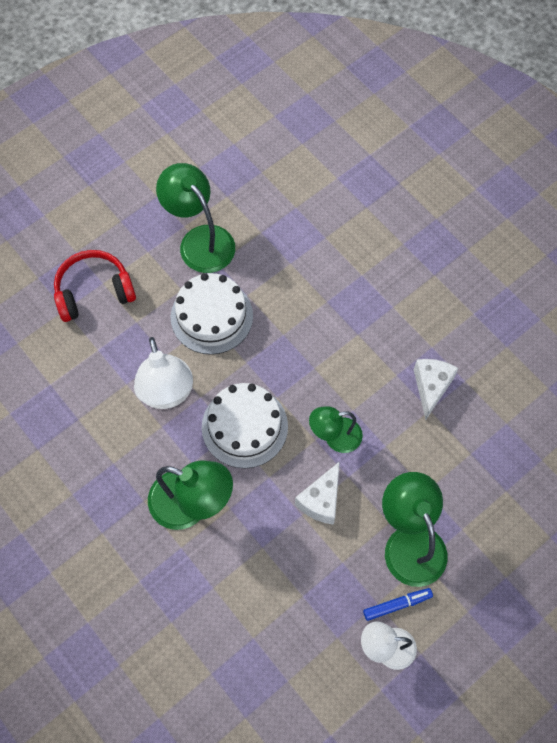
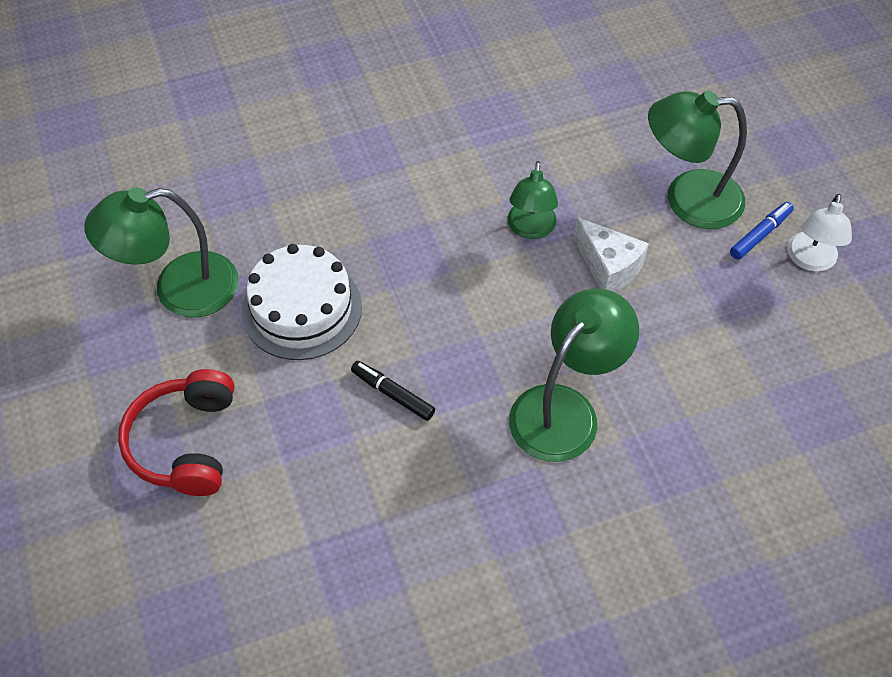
camera: 70 degrees left, 10 degrees down
white lamp [134,337,193,409] -> black marker [351,361,435,421]
white cake [202,383,288,468] -> none
blue marker [363,588,433,621] -> blue marker turned 45 degrees clockwise [730,202,794,259]
white cheese [414,359,459,420] -> none

